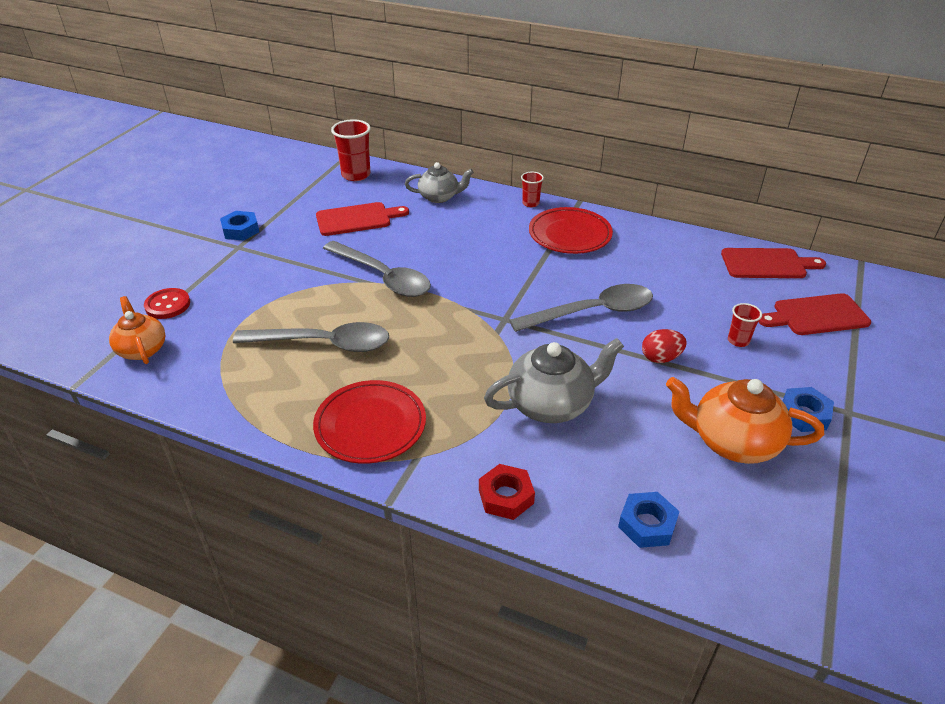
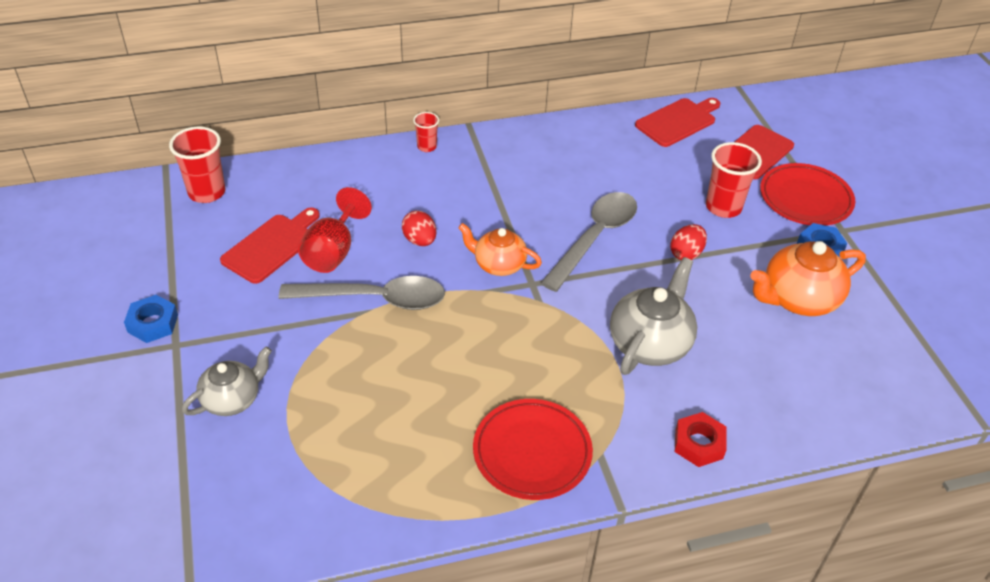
camera: 40 degrees left, 5 degrees up
orange teapot [109,296,165,364] -> orange teapot moved to [458,223,542,276]
red button [144,288,190,319] -> none
grey spoon [233,322,389,352] -> none
grey teapot [405,162,474,203] -> grey teapot moved to [182,346,272,416]
red plate [529,207,613,254] -> red plate moved to [760,163,855,226]
blue nut [618,492,680,548] -> none
red cup [728,303,762,347] -> red cup [706,142,762,218], size x1.79
none -> red goblet [298,187,372,273]
none -> red egg [402,211,437,246]

